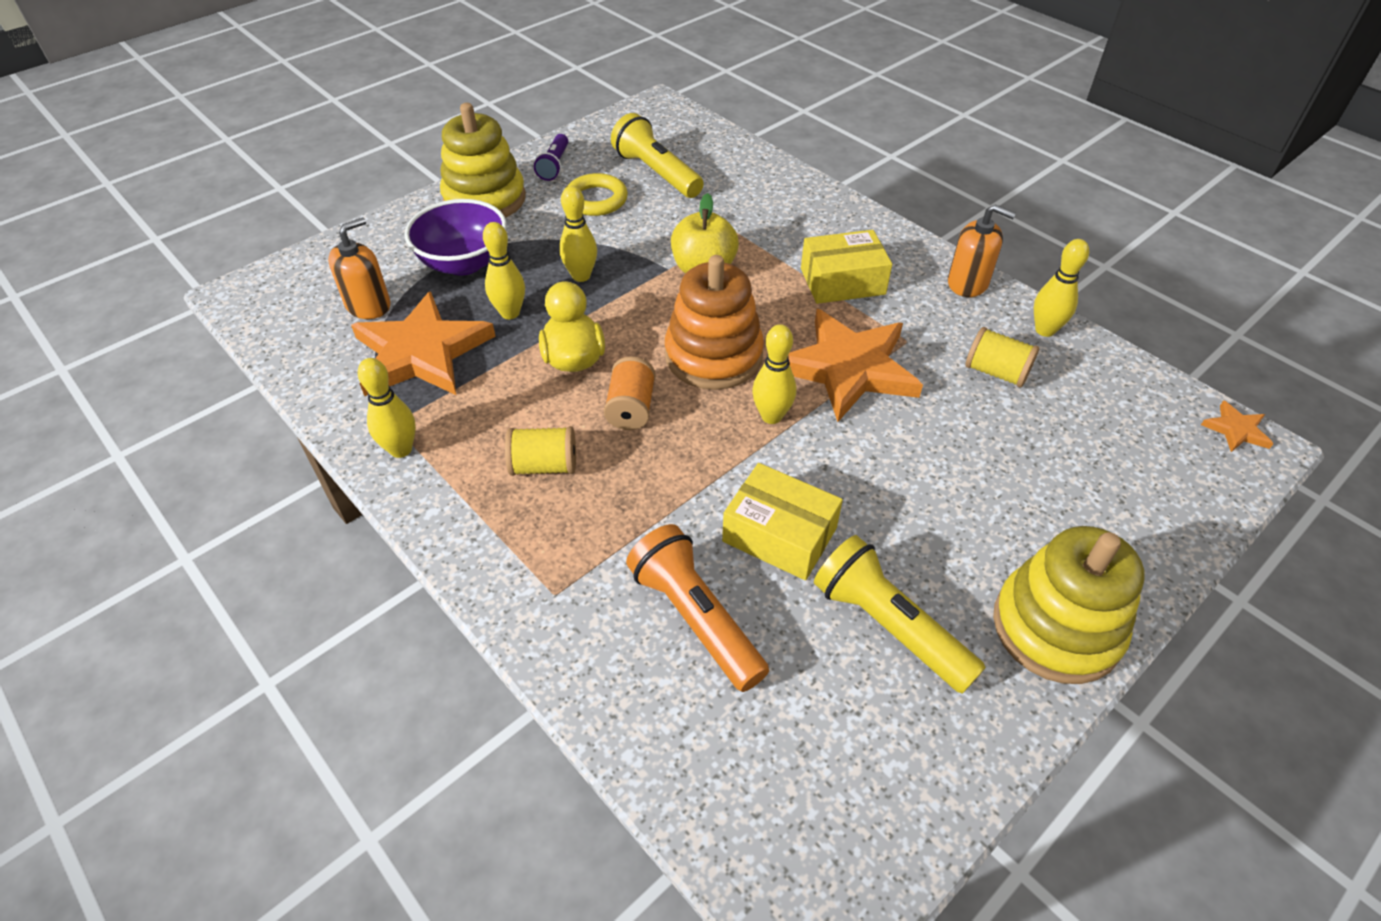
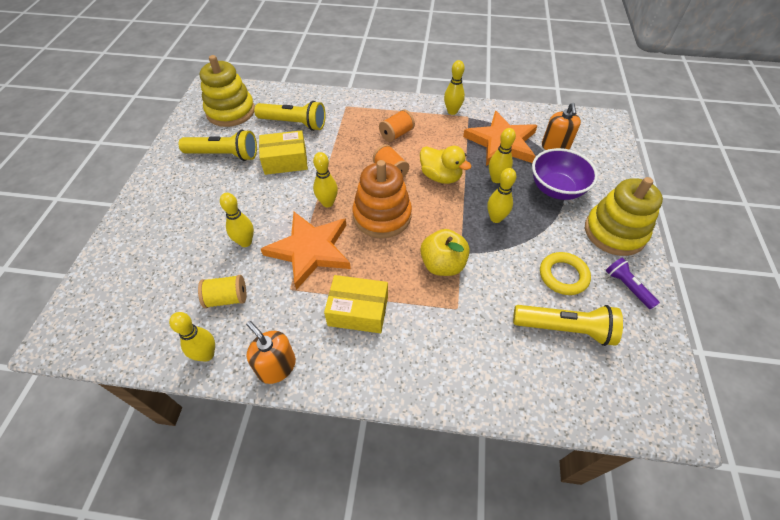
camera: 140 degrees right, 5 degrees up
yellow spool [505,426,576,476] -> orange spool [379,109,415,142]
orange flashlight [626,524,769,692] -> yellow flashlight [254,101,326,131]
yellow box [801,230,892,304] -> yellow box turned 60 degrees clockwise [324,275,388,333]
orange soap dispenser [948,205,1016,297] -> orange soap dispenser turned 60 degrees clockwise [246,321,296,384]
yellow stacking toy [993,526,1145,684] -> yellow stacking toy moved to [200,55,255,127]
orange star [1201,400,1274,452] -> none
none -> yellow bowling pin [220,193,254,247]

